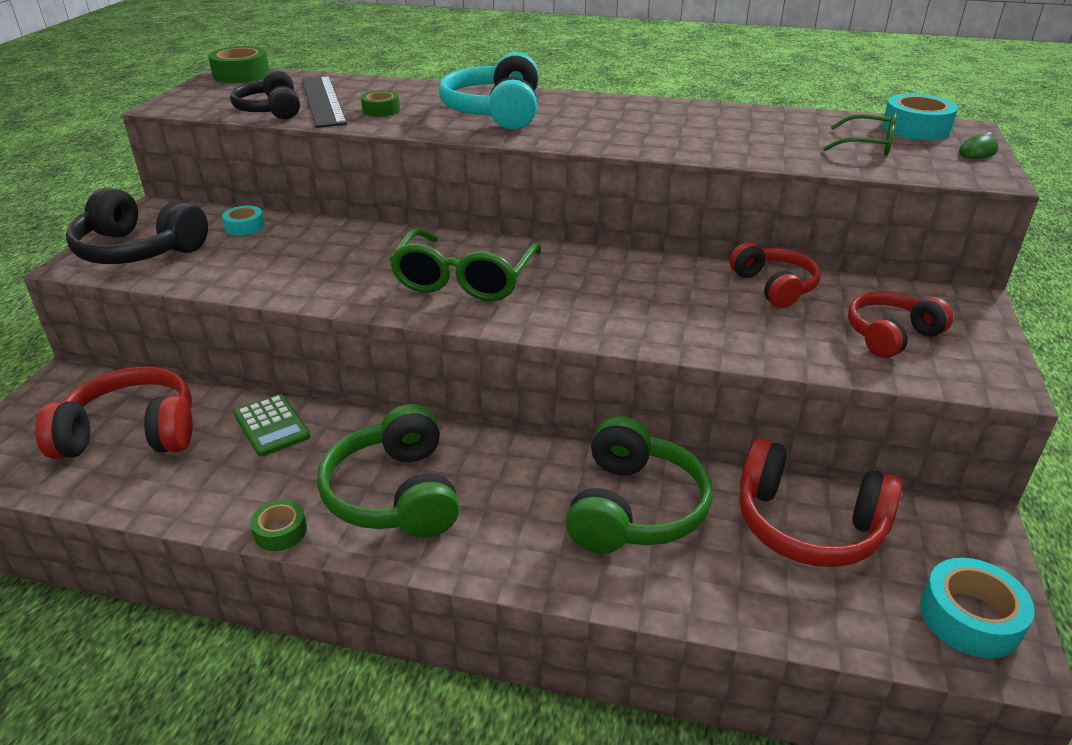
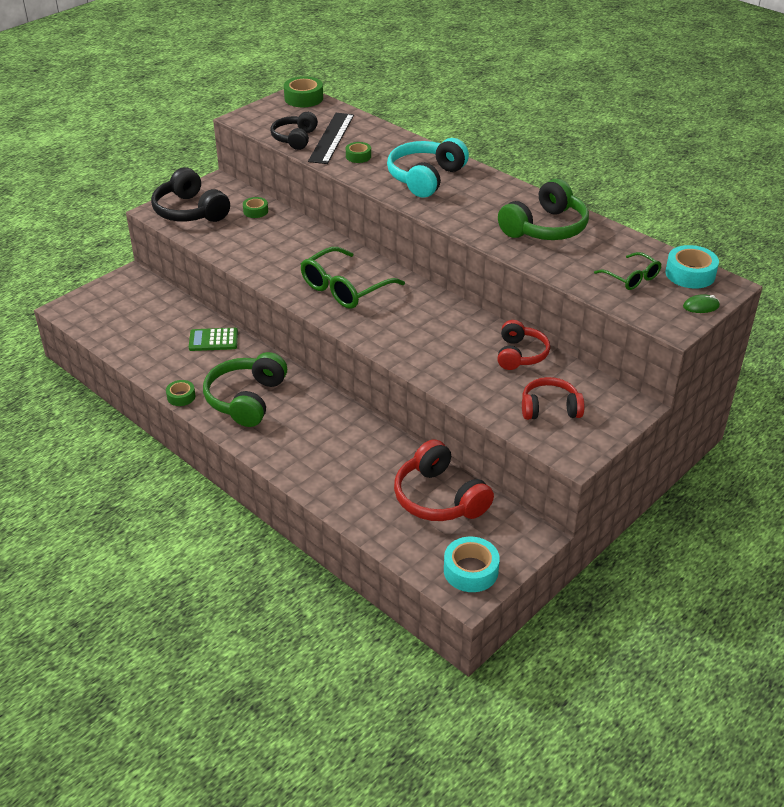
camera: 30 degrees right, 5 degrees up
red headphones [35,366,193,459] -> none
turquoise tape [222,206,265,236] -> green tape [243,197,268,218]
green calculator [234,394,310,457] -> green calculator turned 90 degrees clockwise [189,328,238,351]
green headphones [565,416,713,553] -> green headphones moved to [498,179,589,240]

